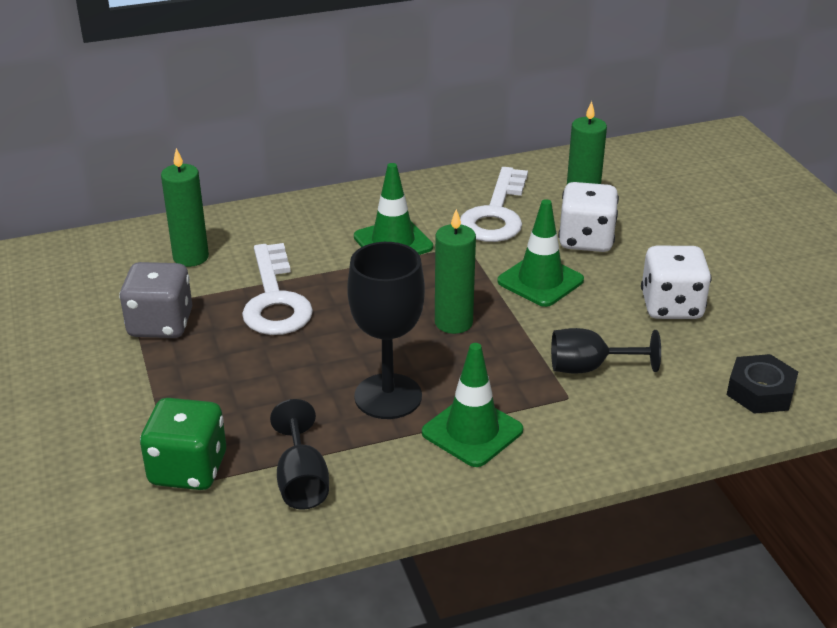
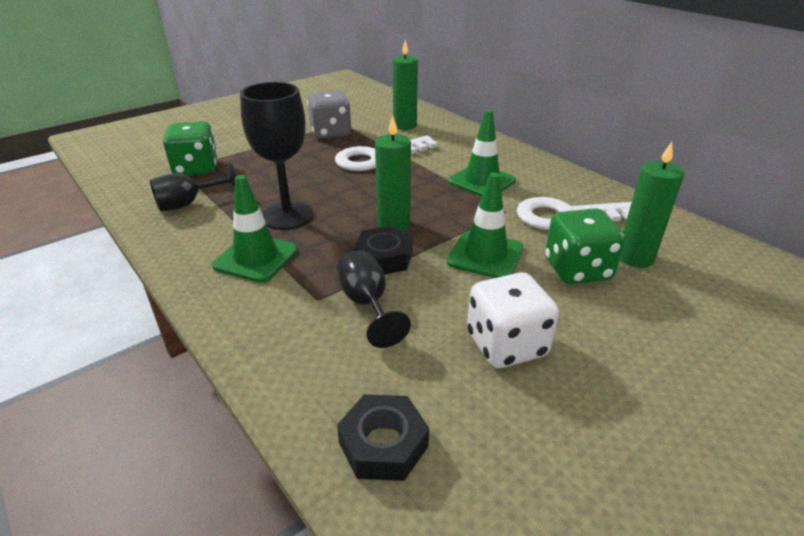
camera: 70 degrees right, 0 degrees up
white dice [558,182,619,252] -> green dice [545,208,625,284]
none -> black nut [354,226,413,274]

